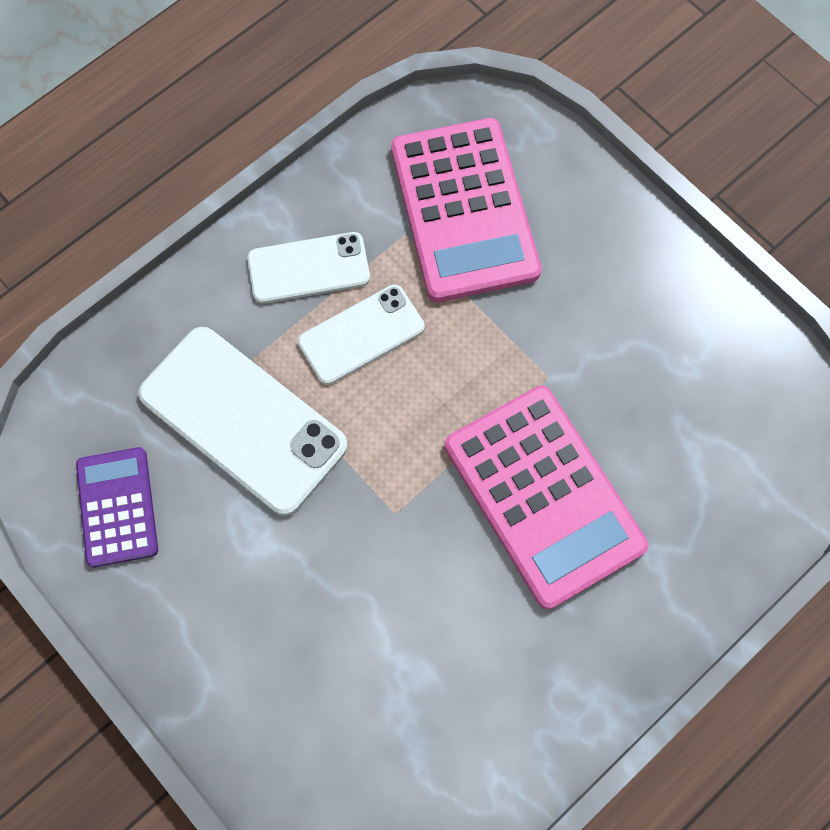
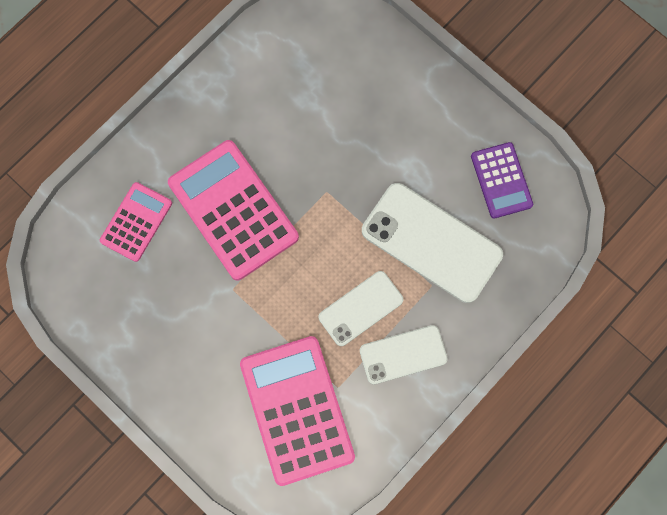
camera: 175 degrees right, 5 degrees up
none -> pink calculator [100,182,172,262]

